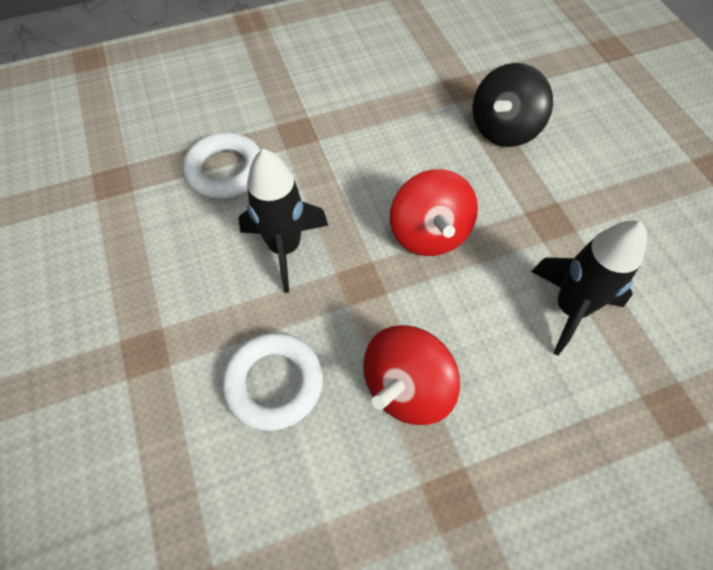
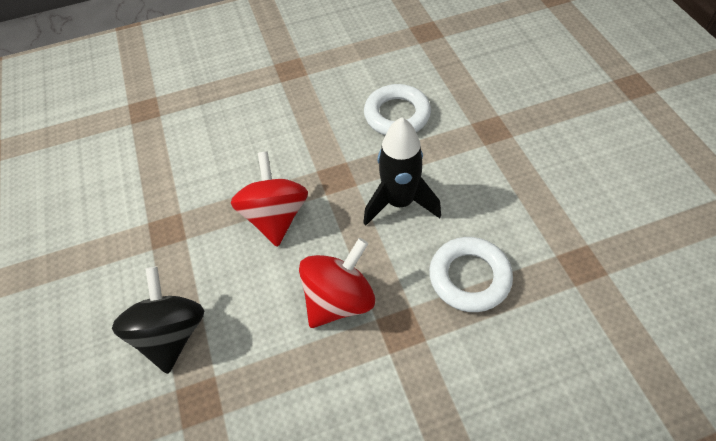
camera: 175 degrees left, 5 degrees down
red spinning top [363,325,460,425] -> red spinning top moved to [299,238,375,328]
black spinning top [472,63,553,147] -> black spinning top turned 45 degrees counterclockwise [112,266,205,374]
black rocket [531,221,647,355] -> none

